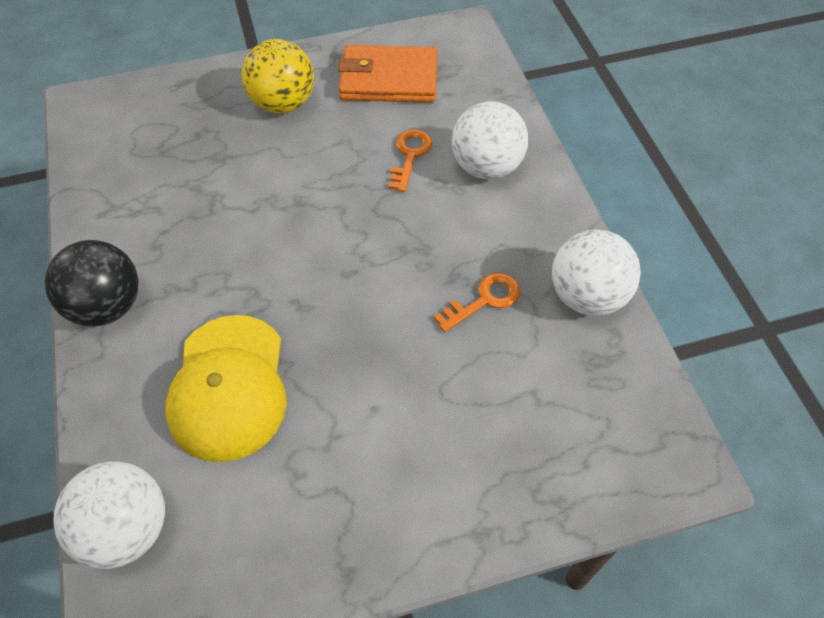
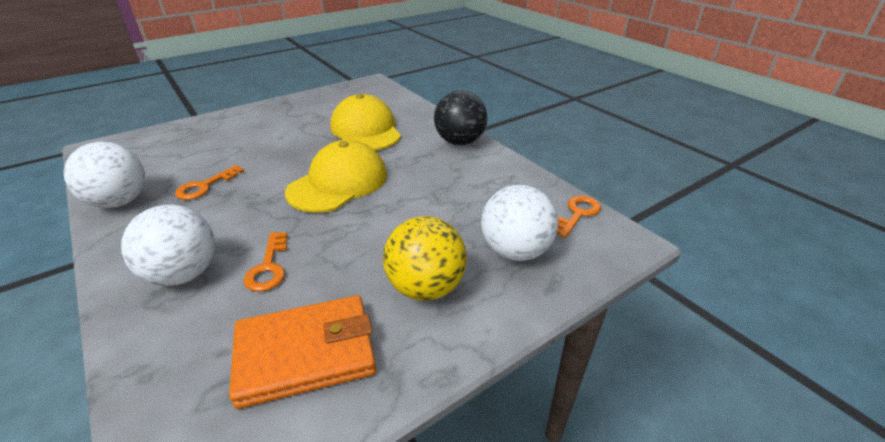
camera: 160 degrees right, 20 degrees down
white ball [53,462,165,569] -> white ball moved to [481,185,558,261]
none -> yellow cap [285,140,387,213]
none -> orange key [557,196,601,238]

